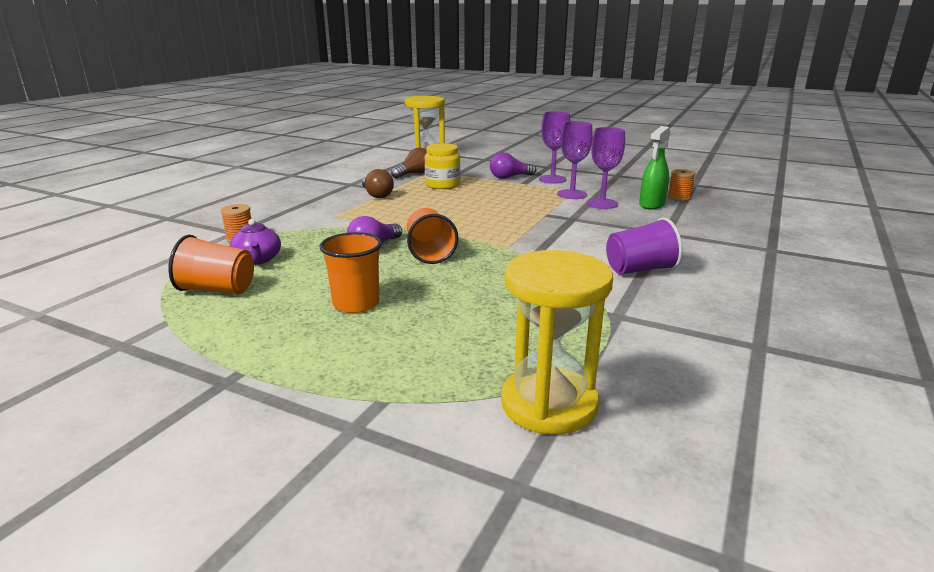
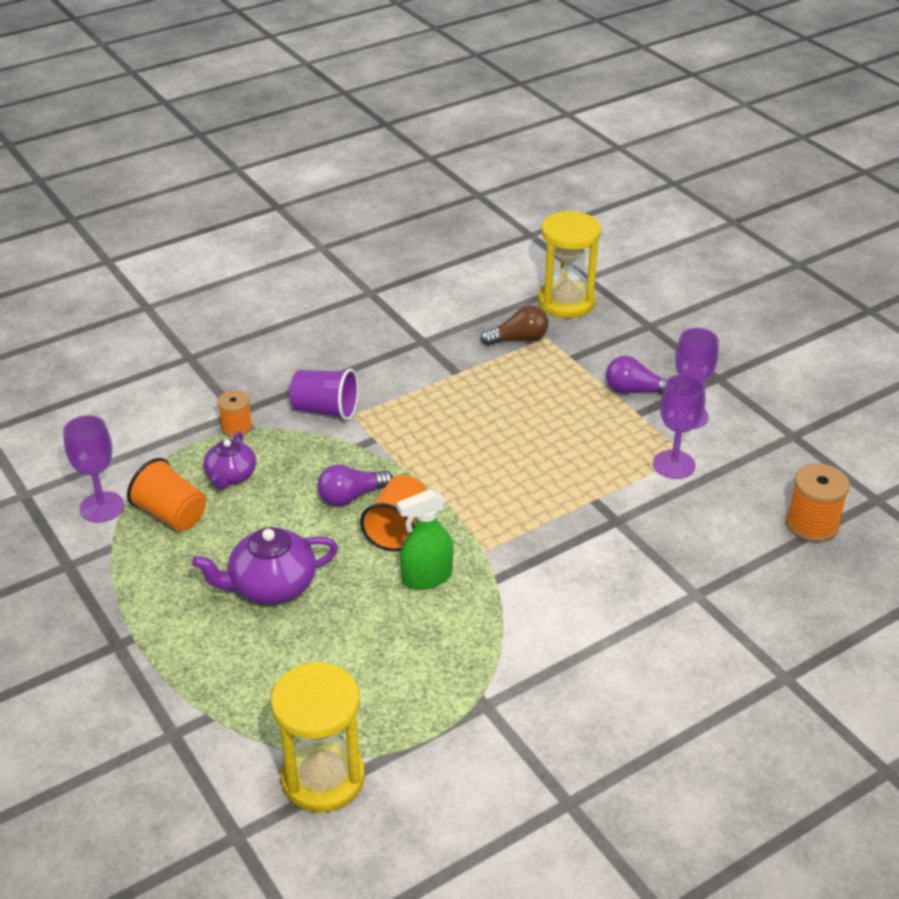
camera: 30 degrees right, 15 degrees up
orange cup [319,232,382,313] -> purple teapot [192,527,338,604]
brown light bulb [362,169,394,198] -> none
yellow jar [425,143,460,189] -> none
purple goblet [587,127,625,209] -> purple goblet moved to [63,415,124,523]
purple cup [606,217,683,275] -> purple cup moved to [289,368,359,420]
green spray bottle [639,126,670,210] -> green spray bottle moved to [397,489,454,590]
orange spool [667,169,696,201] -> orange spool [786,463,850,542], size x1.54

